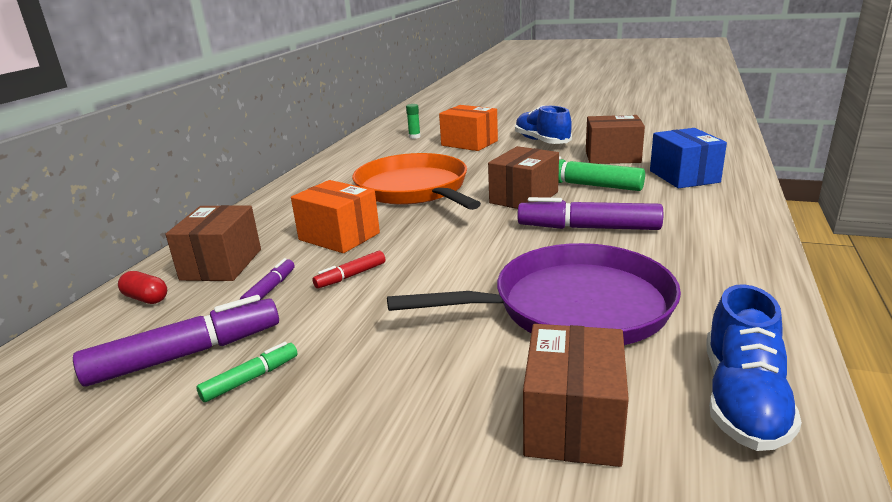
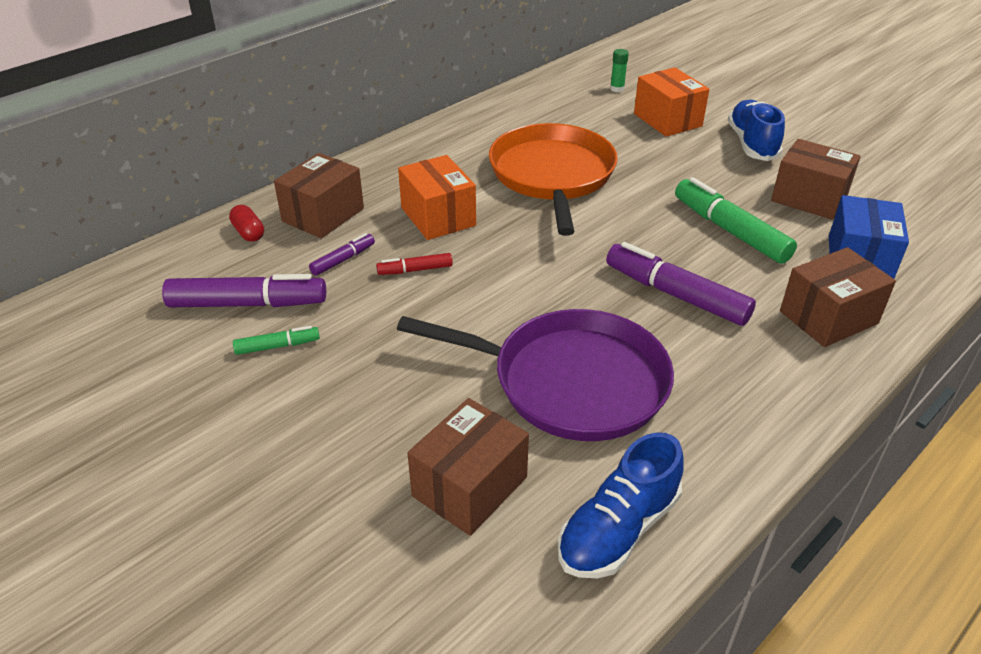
camera: 25 degrees right, 15 degrees up
brown box [488,146,559,209] -> brown box moved to [780,247,896,347]

